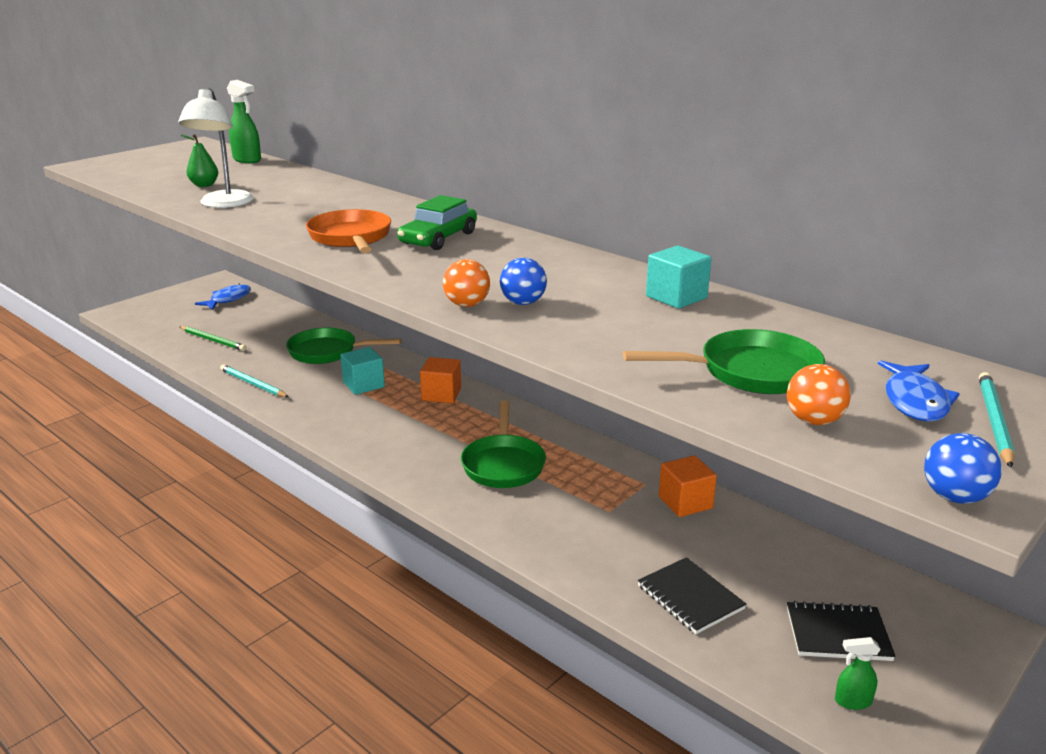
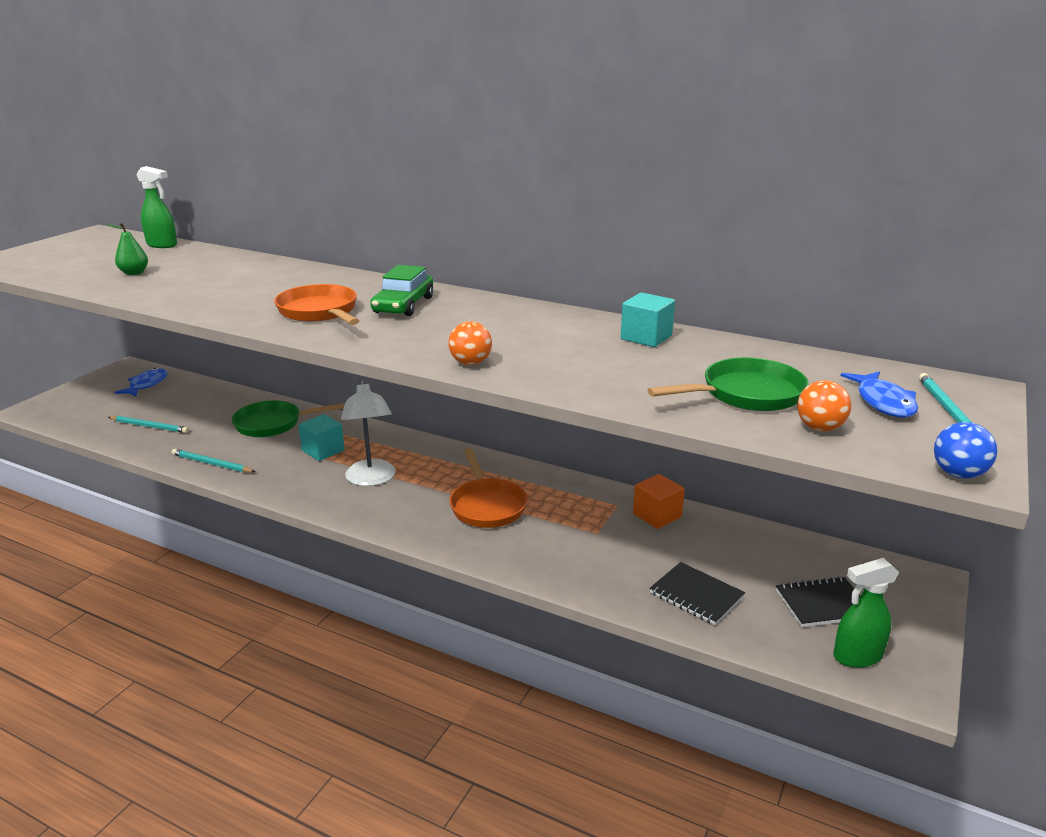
camera: 15 degrees left, 0 degrees up
white lamp [178,88,254,208] -> white lamp moved to [341,379,395,486]
green pencil [180,326,246,351] -> turquoise pencil [108,416,189,433]
orange cube [420,357,461,403] -> none
green pan [461,401,546,488] -> orange pan [449,448,528,528]
blue ball [500,258,547,305] -> none
green spray bottle [835,637,881,710] -> green spray bottle [833,558,899,668], size x1.72

